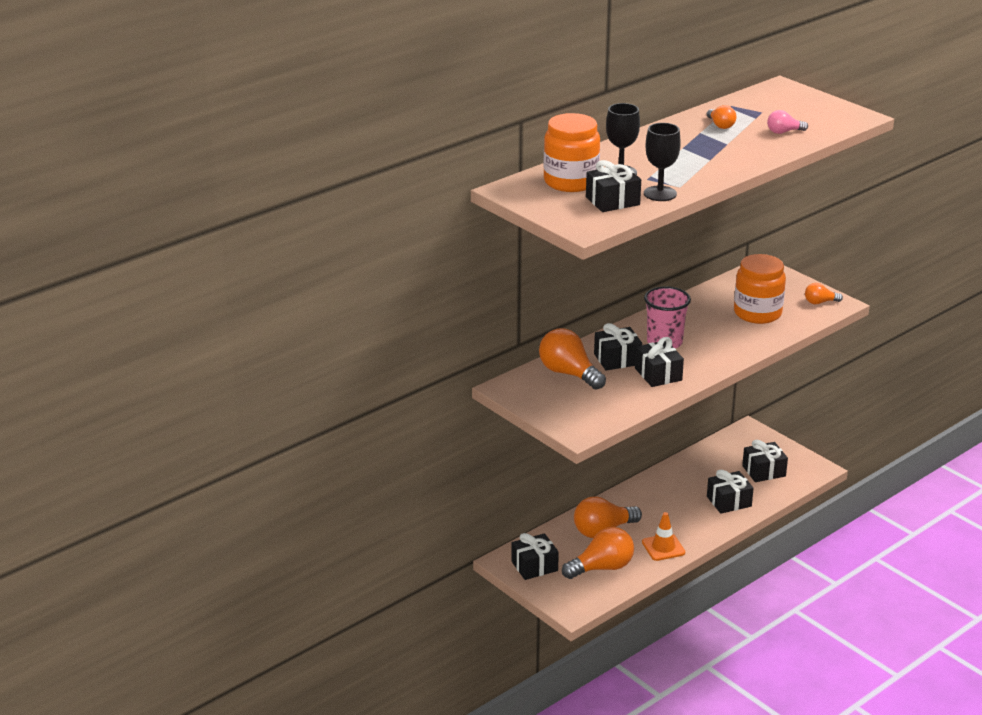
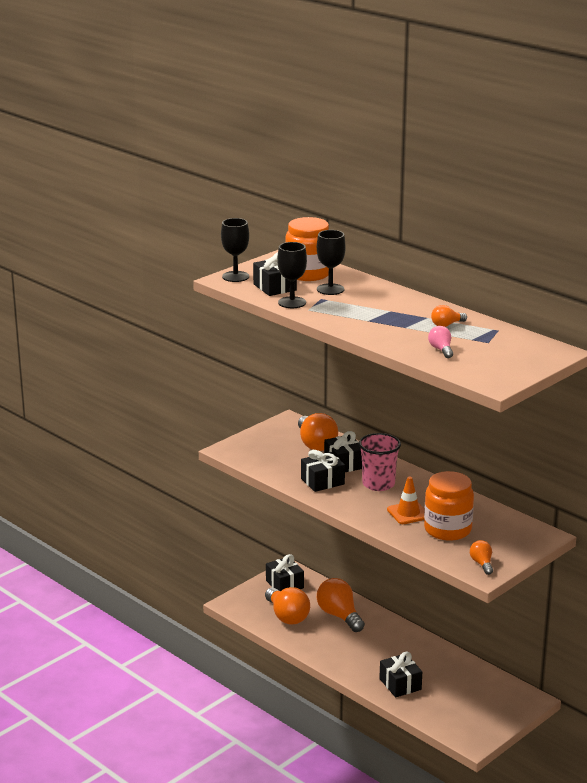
camera: 85 degrees right, 5 degrees down
orange light bulb [539,328,606,390] -> orange light bulb turned 120 degrees clockwise [298,413,338,451]
orange traffic cone [642,512,685,561] -> orange traffic cone moved to [387,477,424,524]
black gift [742,440,788,482] -> none
none -> black goblet [221,218,249,282]

